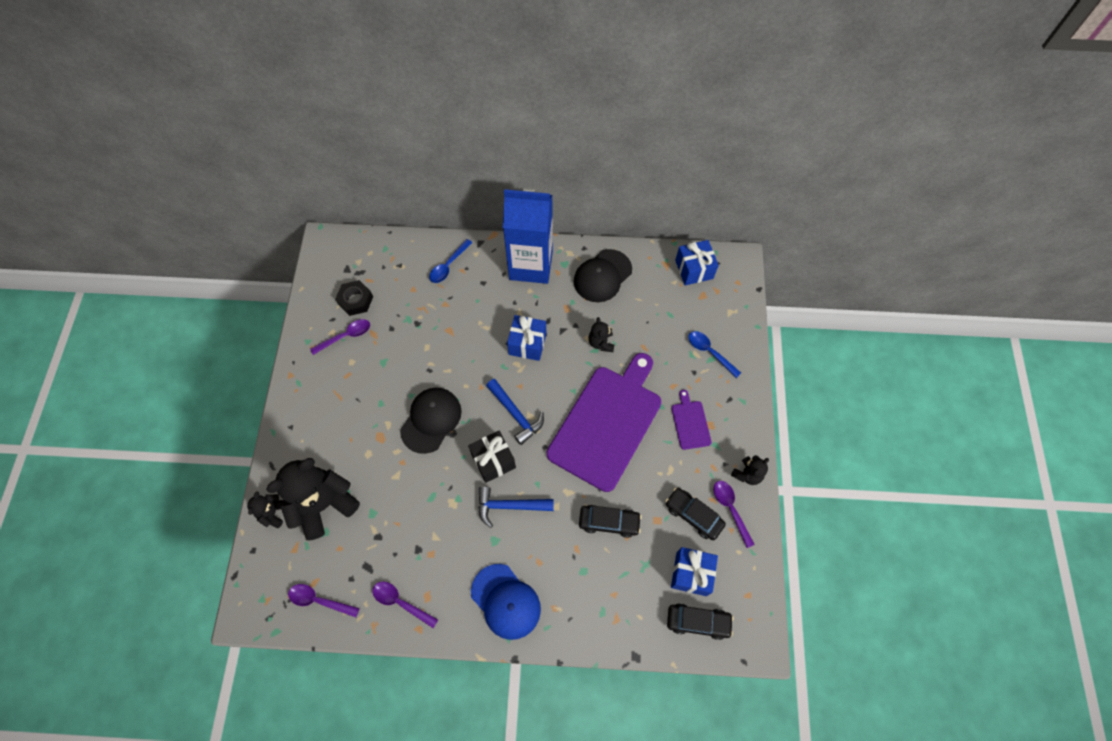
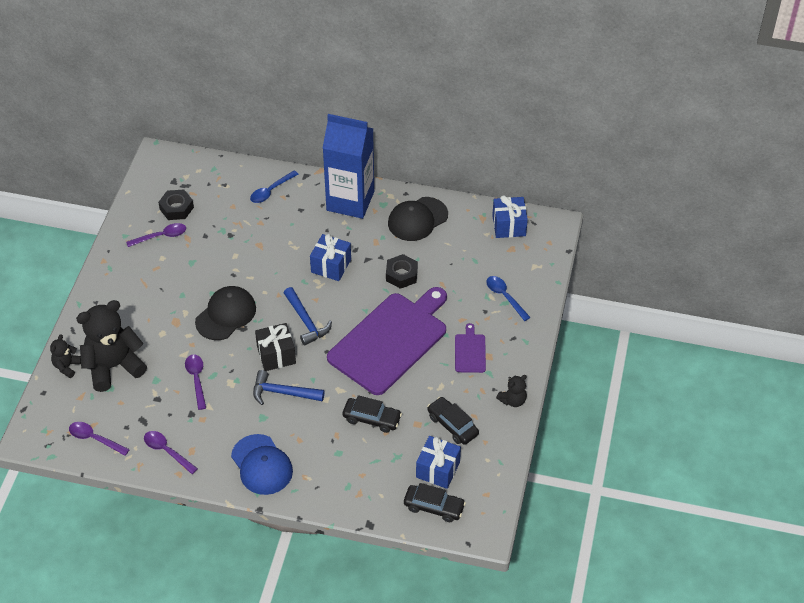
camera: 10 degrees right, 15 degrees down
black teddy bear [589,317,614,352] -> black nut [386,254,418,289]
purple spoon [713,481,755,548] -> purple spoon moved to [185,355,206,410]

